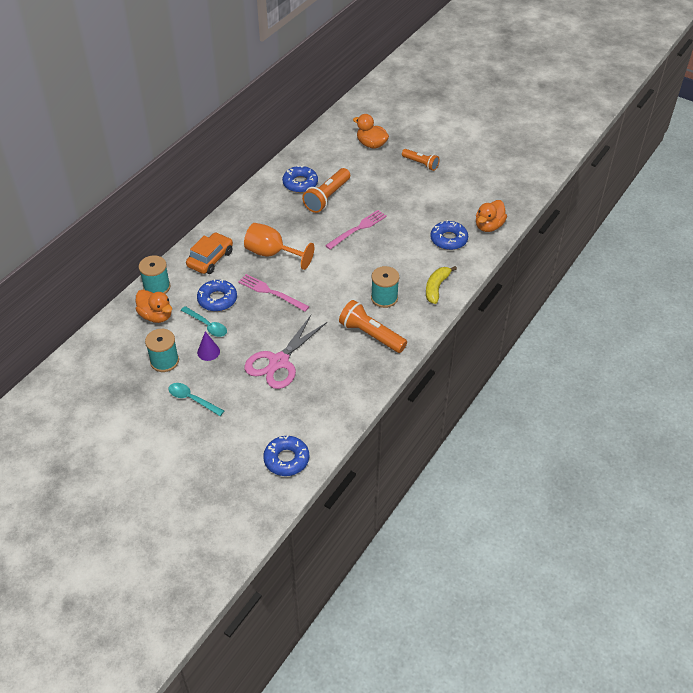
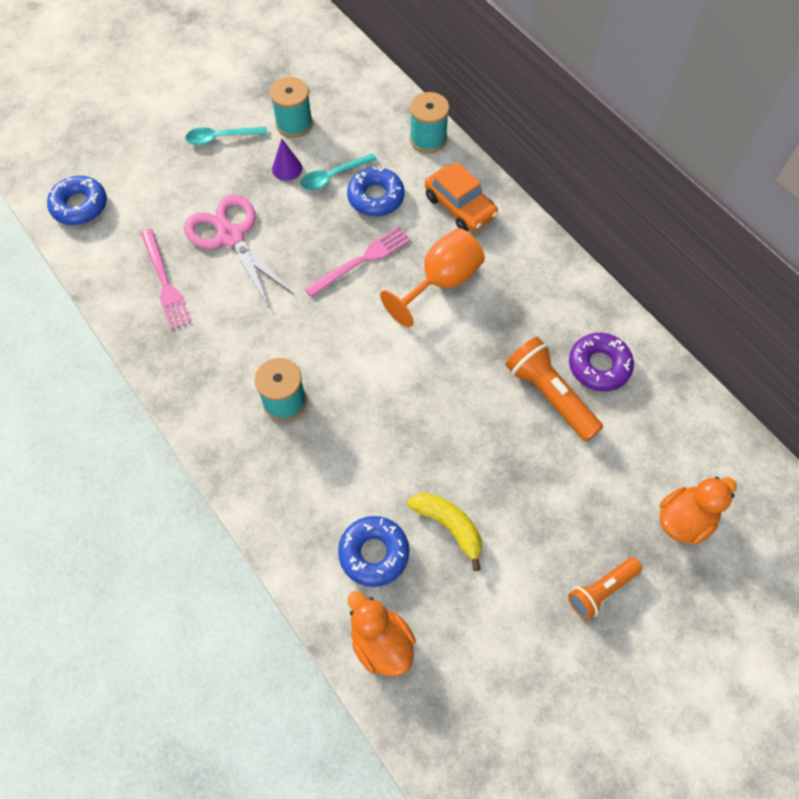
camera: 110 degrees right, 15 degrees up
orange duck [136,290,172,323] -> none
turquoise spoon [168,383,224,416] -> turquoise spoon turned 150 degrees counterclockwise [185,127,267,145]
blue donut [282,165,318,193] -> purple donut [569,333,634,391]
pink fork [325,210,387,250] -> pink fork moved to [141,229,191,329]
orange flashlight [339,300,407,353] -> none
yellow banana [426,266,457,304] -> yellow banana moved to [408,493,482,571]

